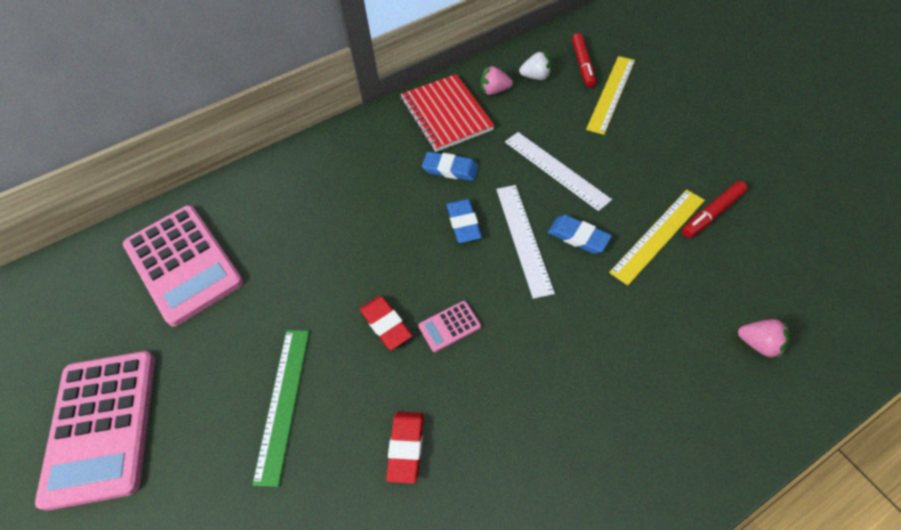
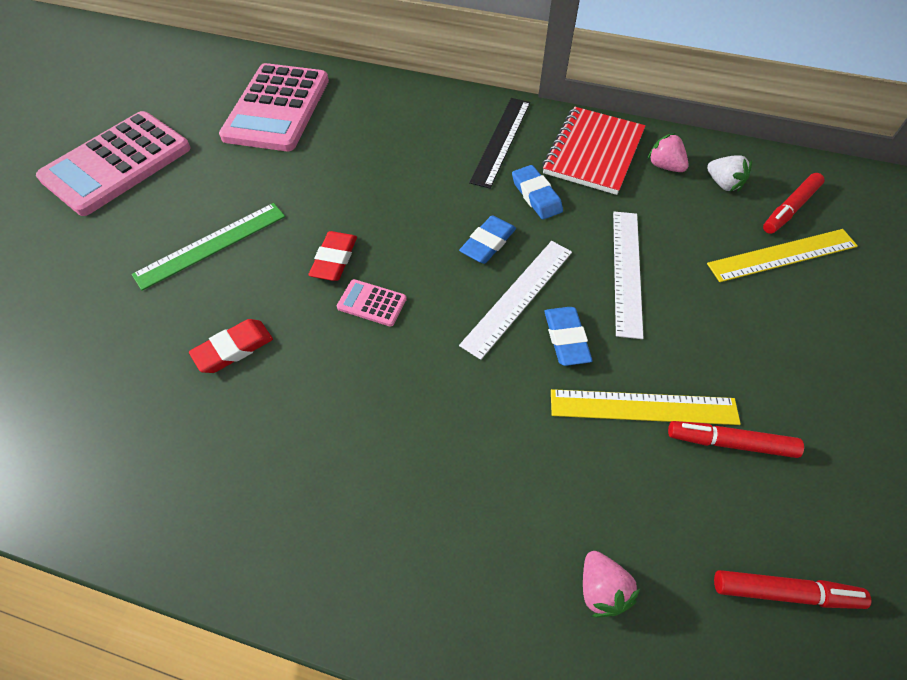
camera: 45 degrees right, 0 degrees up
none -> black ruler [469,98,530,189]
none -> red marker [714,570,871,609]

